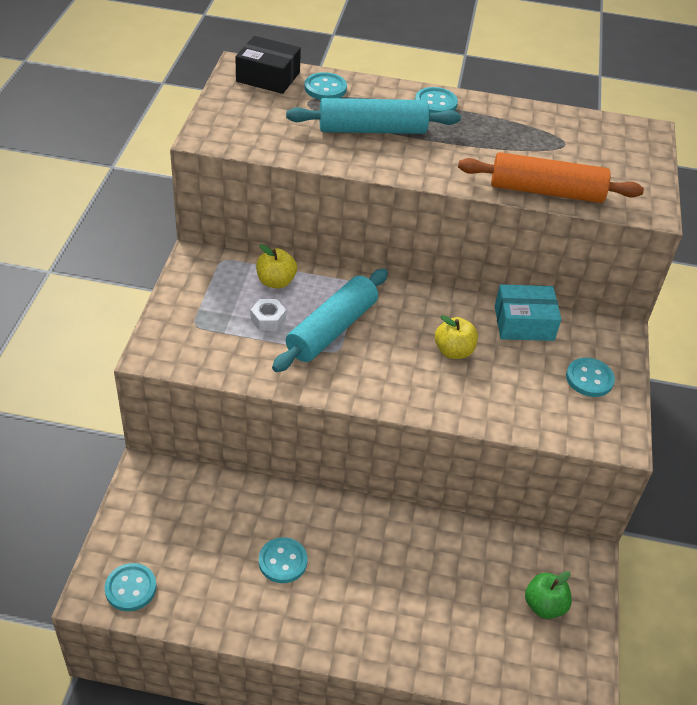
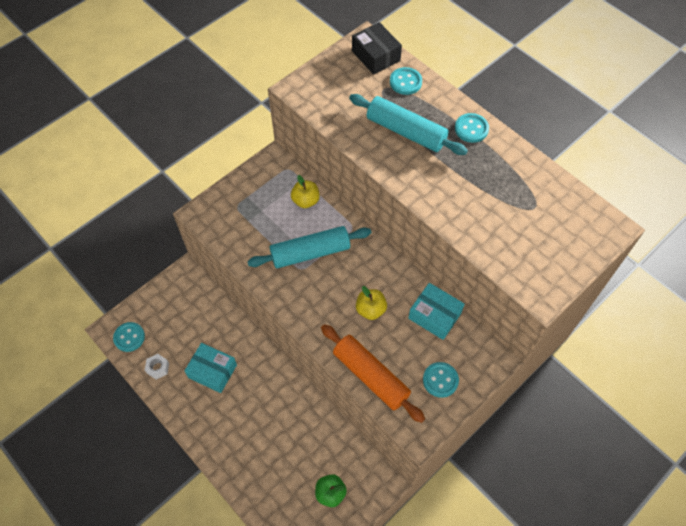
camera: 40 degrees right, 15 degrees up
white nut [251,299,286,331] -> white nut moved to [145,354,169,379]
turquoise button [259,537,308,583] -> turquoise box [184,343,237,393]
orange rolling pin [458,152,644,203] -> orange rolling pin moved to [321,324,425,423]

